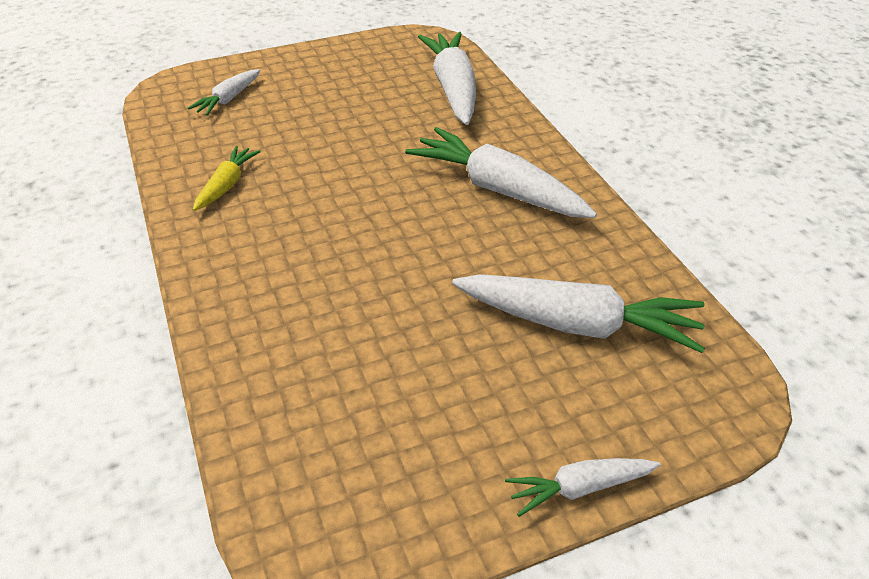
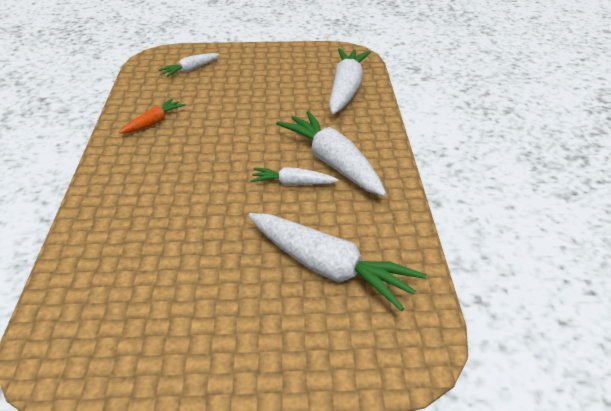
camera: 20 degrees right, 5 degrees down
yellow carrot [193,146,261,211] -> orange carrot [119,99,185,134]
white carrot [505,458,661,517] -> white carrot moved to [250,167,339,185]

